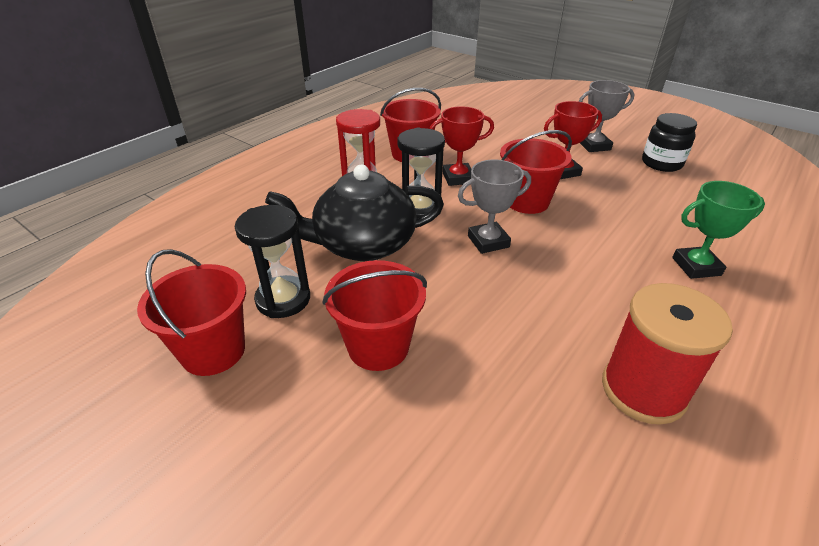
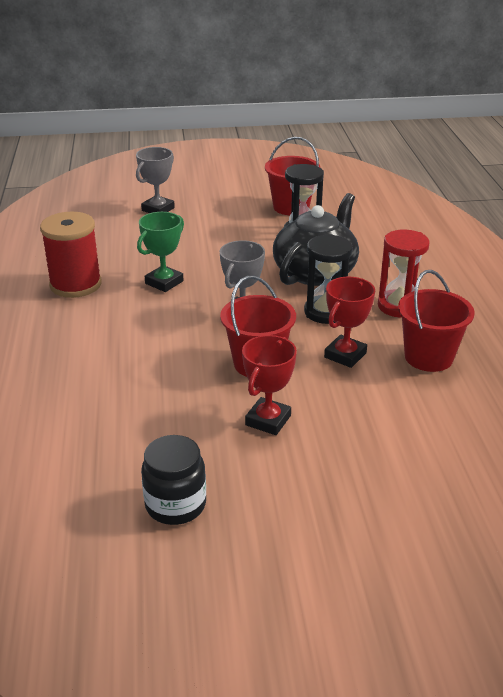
camera: 135 degrees right, 5 degrees down
red bucket [323,260,427,371] -> none
grey trophy [579,80,634,152] -> grey trophy moved to [136,147,175,213]
green trophy [672,181,765,279] -> green trophy moved to [137,212,184,292]

